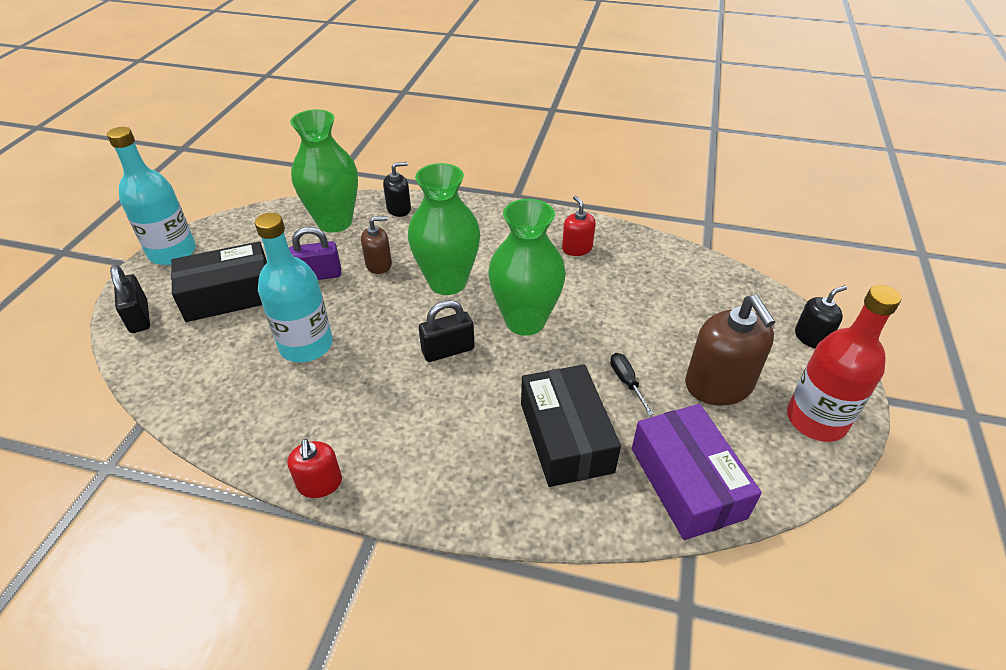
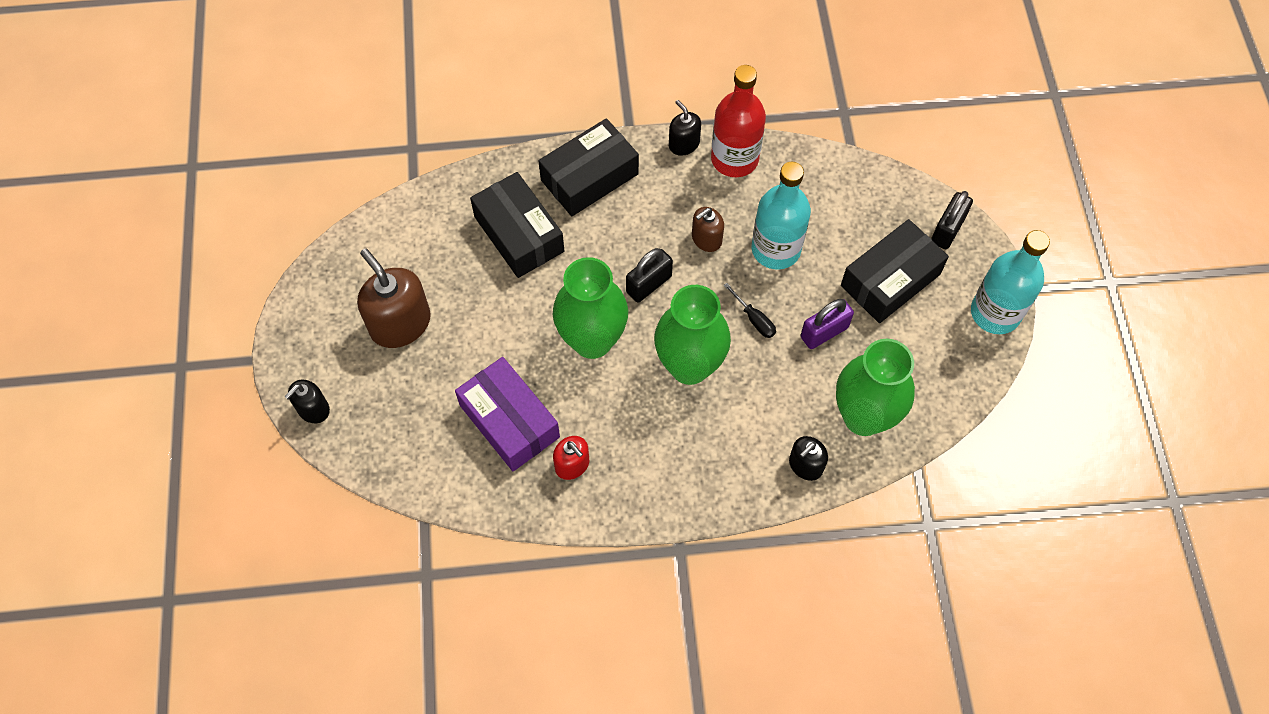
camera: 160 degrees right, 20 degrees up
black padlock [110,265,150,333] -> black padlock turned 75 degrees clockwise [931,191,973,249]
red soap dispenser [287,439,342,498] -> black soap dispenser [669,100,701,156]
brown soap dispenser [361,216,392,274] -> brown soap dispenser moved to [692,207,724,252]
black screwdriver [610,353,654,416] -> black screwdriver moved to [724,283,776,338]
purple box [632,404,762,540] -> purple box moved to [455,357,560,471]
red bottle [787,285,901,442] -> red bottle moved to [711,65,766,177]
none -> black box [538,118,639,216]

